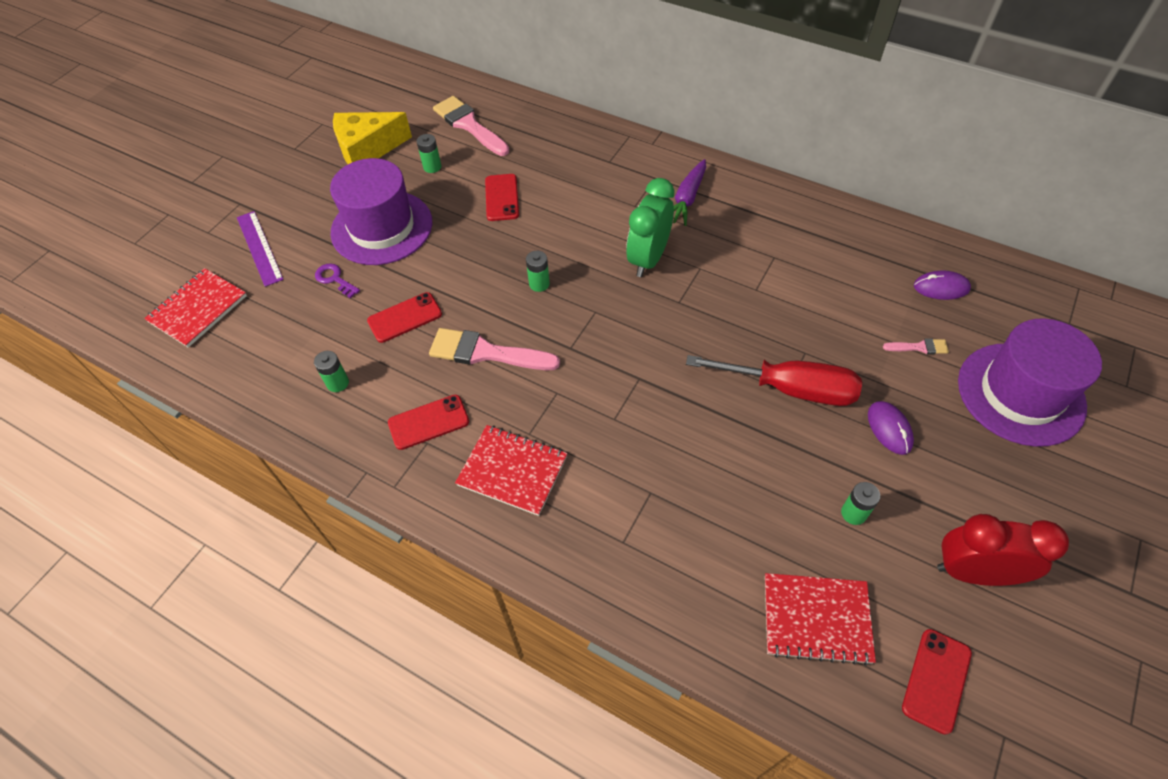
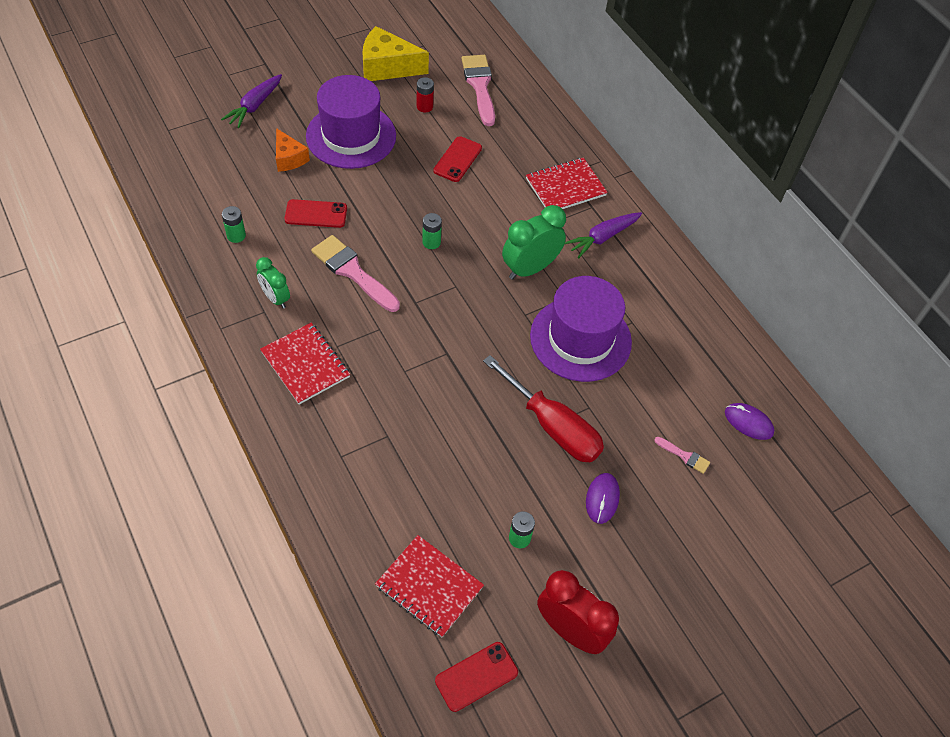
camera: 25 degrees right, 0 degrees up
red notebook [144,268,247,348] -> red notebook moved to [526,157,608,209]
purple ruler [237,211,284,287] -> purple carrot [221,74,282,128]
purple key [315,263,360,298] -> orange cheese [276,128,310,172]
red phone [388,395,469,450] -> green clock [256,257,290,309]
green battery [416,134,442,173] -> red battery [417,77,434,113]
purple hat [958,318,1102,447] -> purple hat moved to [530,276,632,382]

